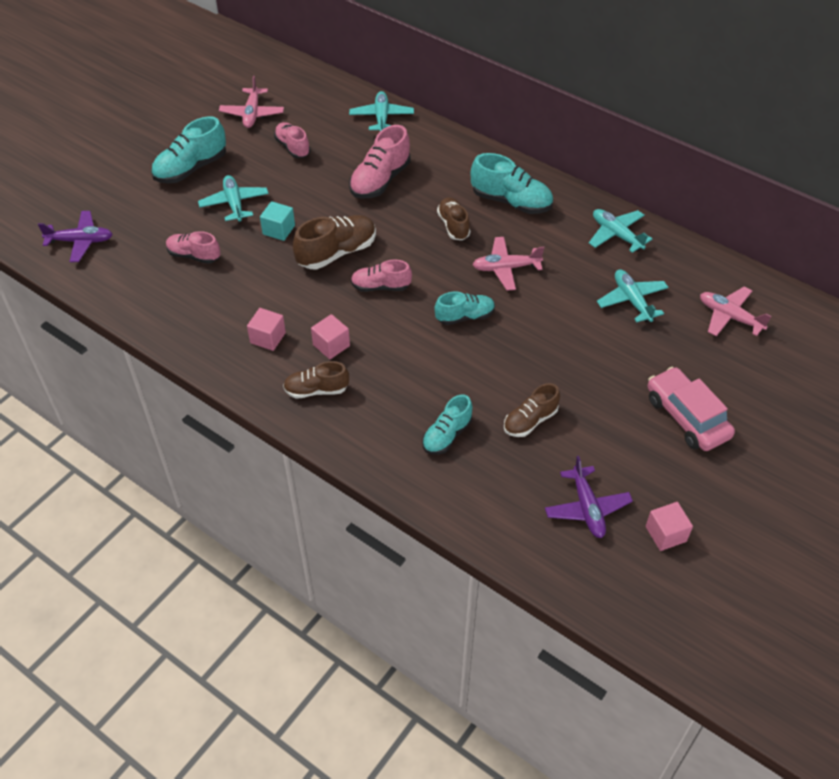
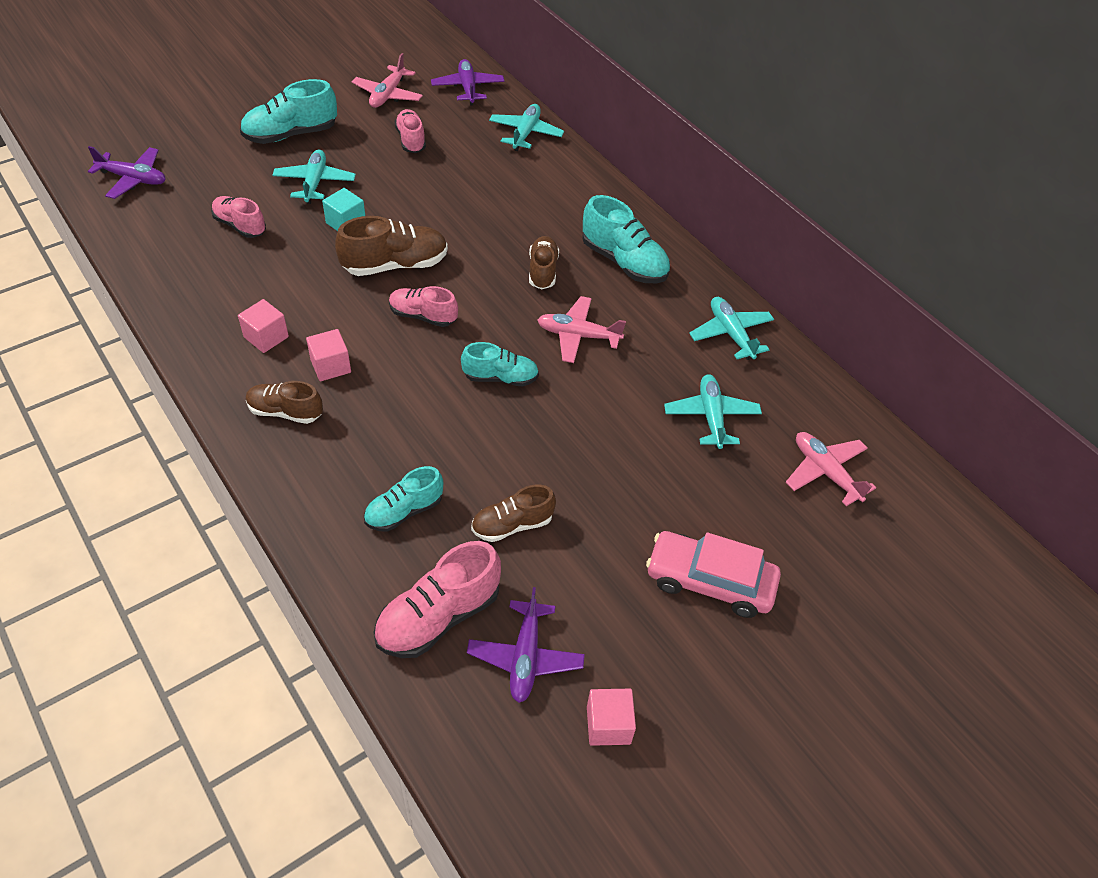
camera: 15 degrees right, 0 degrees up
pink shoe [349,125,411,199] -> pink shoe moved to [373,541,501,658]
pink car [648,367,735,451] -> pink car turned 60 degrees counterclockwise [646,531,781,618]
none -> purple plane [431,59,504,105]

